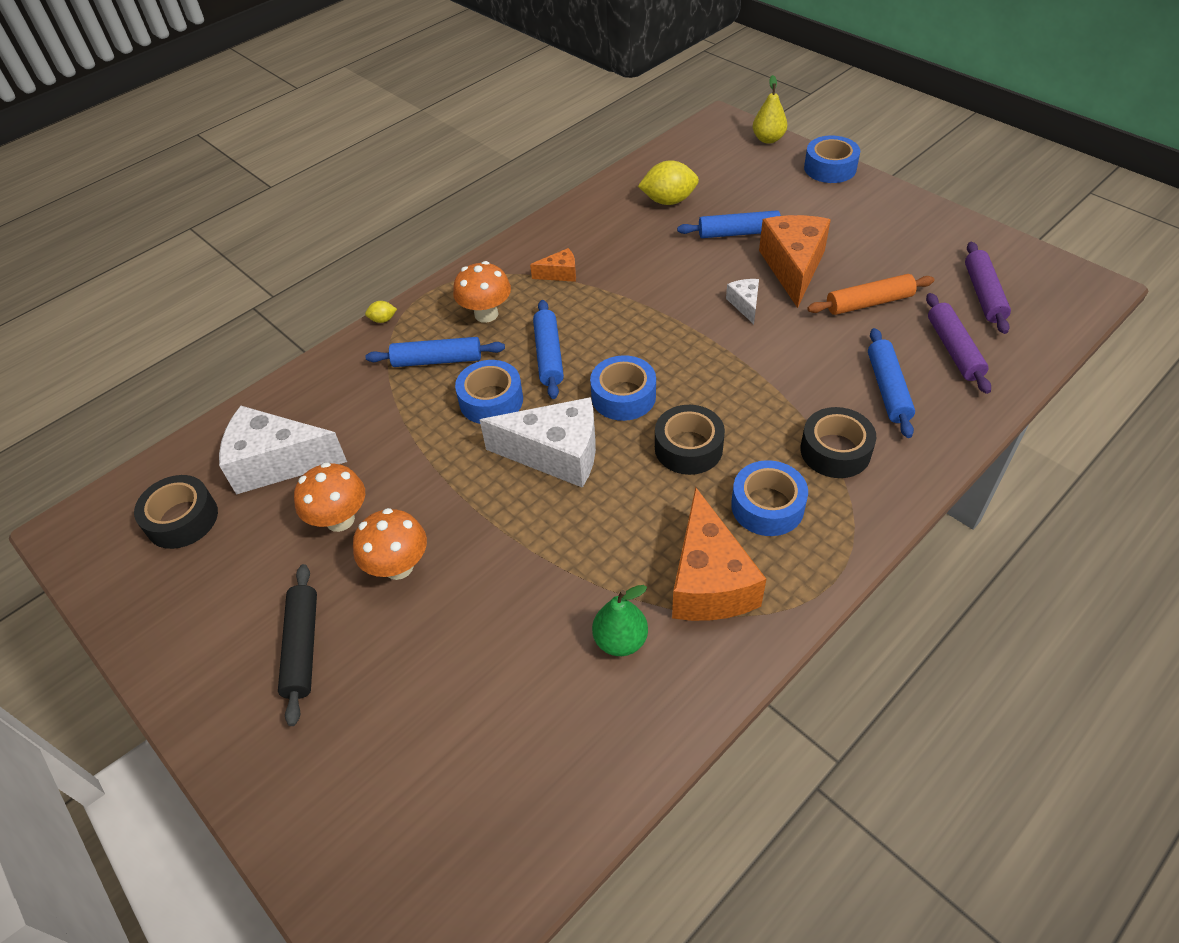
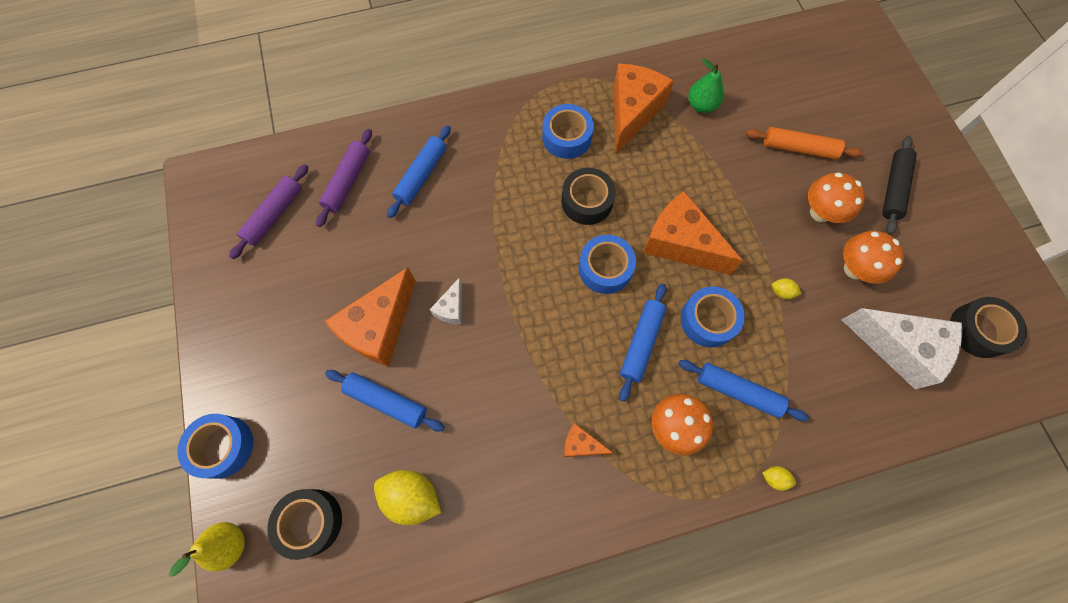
camera: 155 degrees left, 20 degrees up
white cheese [480,397,596,488] -> orange cheese [643,191,743,275]
black tape [800,407,876,478] -> black tape moved to [267,489,342,560]
orange rolling pin [807,274,935,315] -> orange rolling pin moved to [746,127,863,159]
none -> yellow lemon [772,278,802,299]

